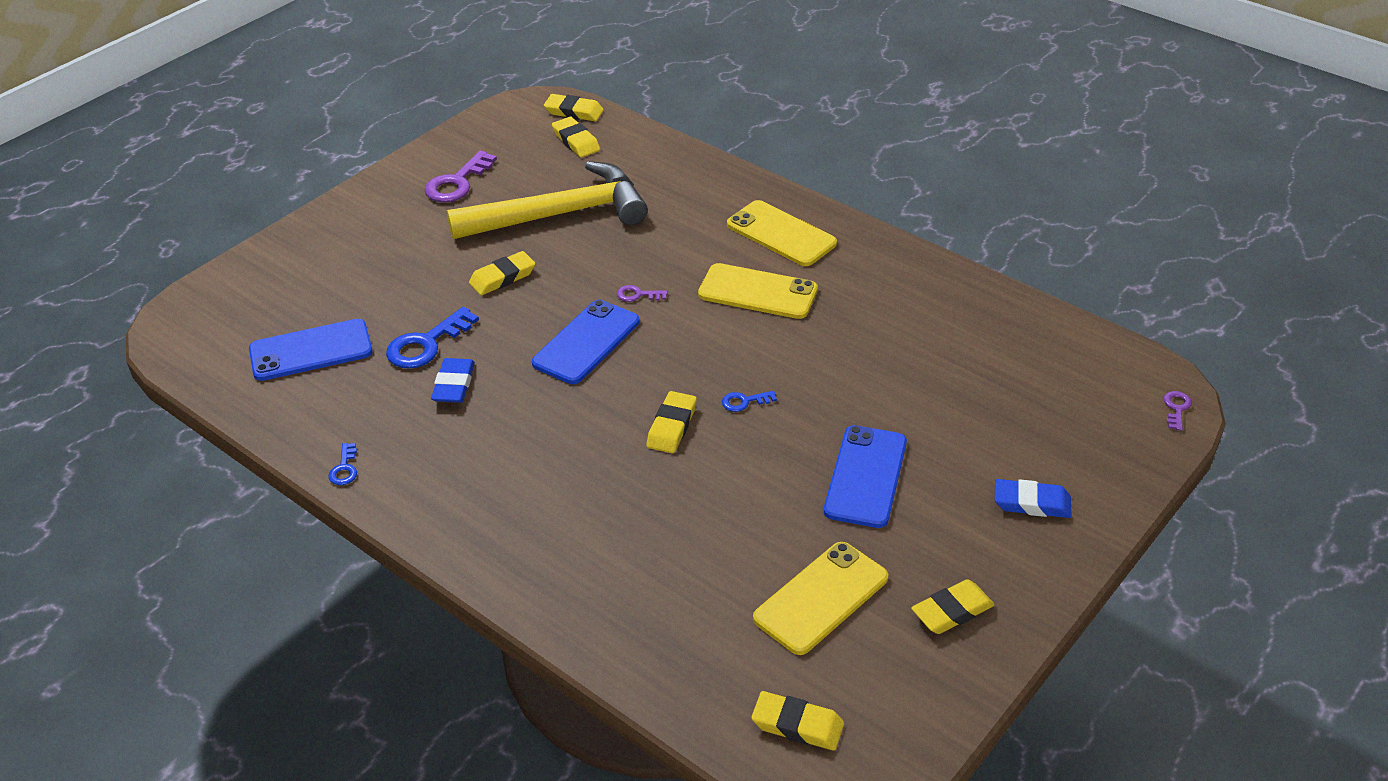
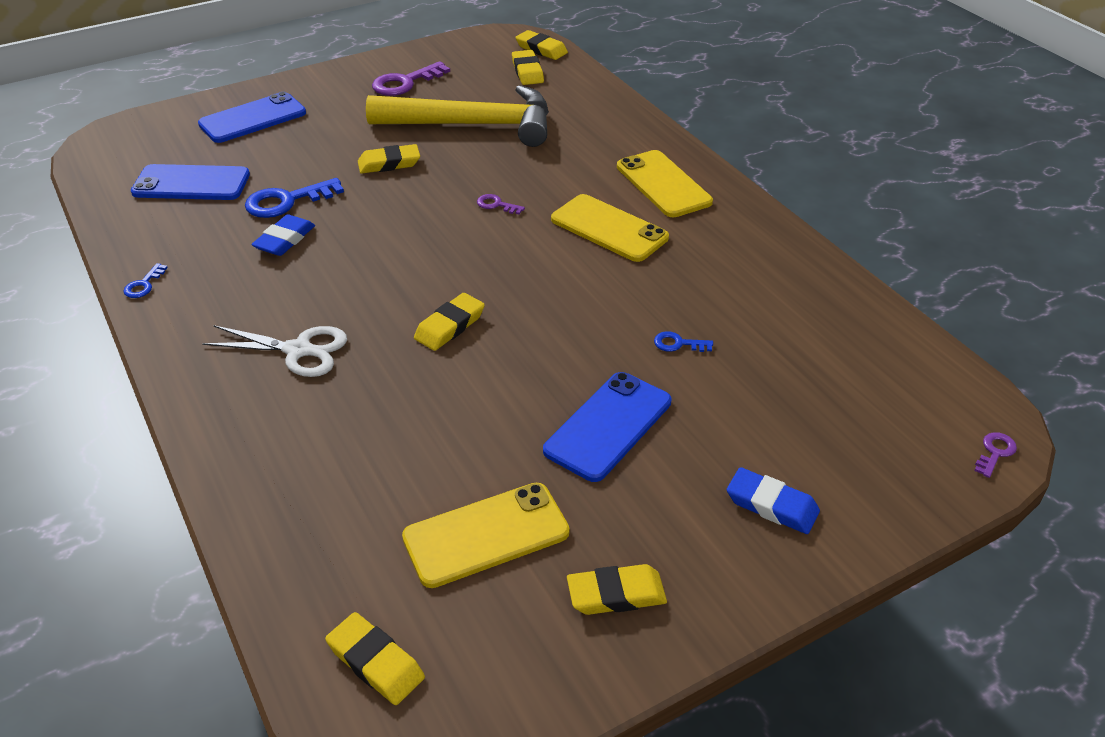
camera: 20 degrees right, 0 degrees up
blue phone [532,300,639,384] -> blue phone moved to [198,92,306,143]
blue key [722,391,777,412] -> blue key moved to [654,331,713,352]
none -> white scissors [202,325,347,377]

